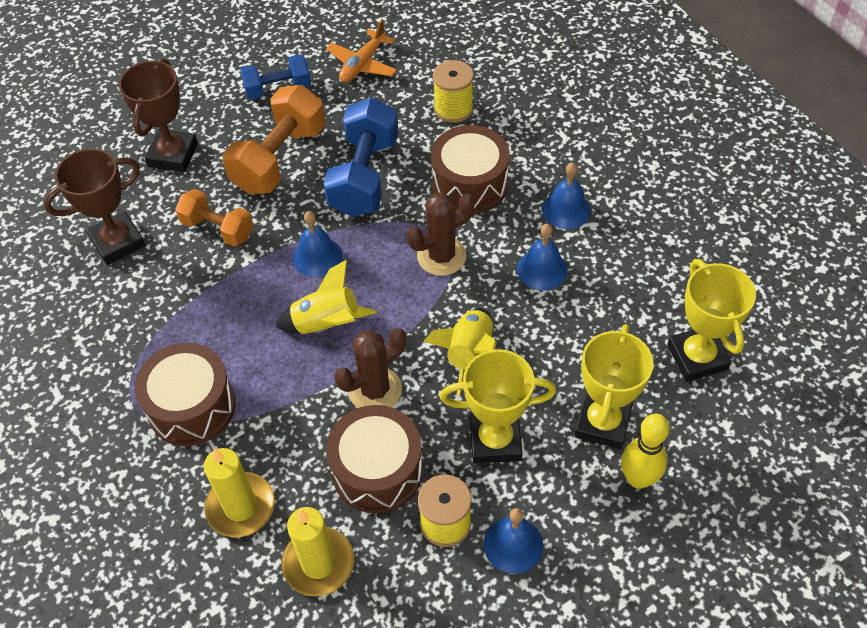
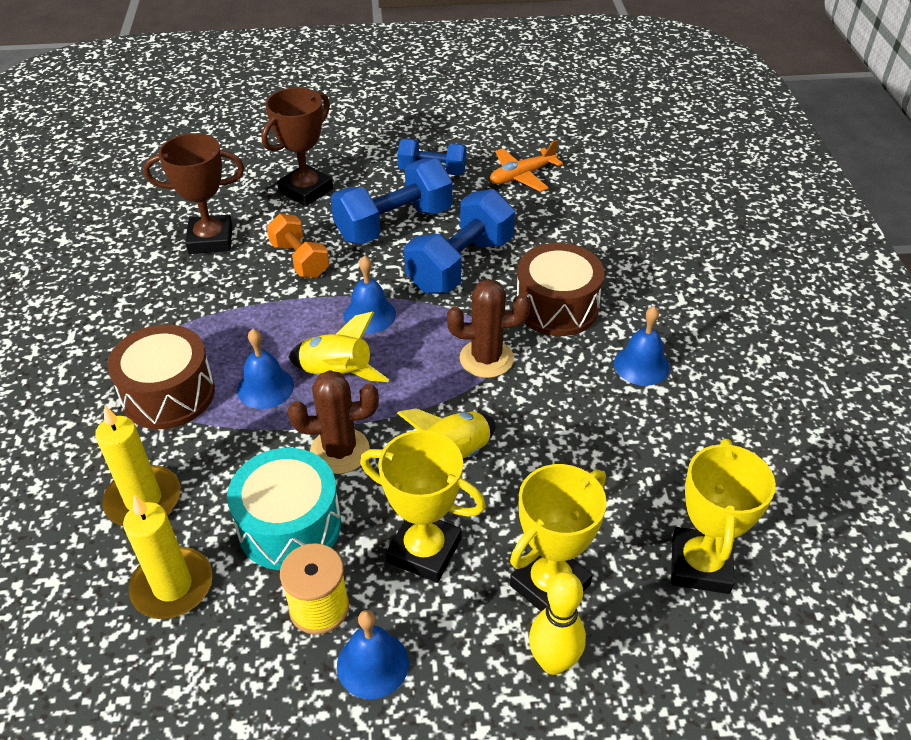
camera: 25 degrees right, 10 degrees down
orange dumbbell [222,85,326,194] -> blue dumbbell [331,158,453,244]
brown drum [326,405,423,513] -> turquoise drum [227,448,341,570]
yellow spool [433,60,474,123] -> none
blue bell [517,224,568,290] -> blue bell moved to [237,329,294,409]

